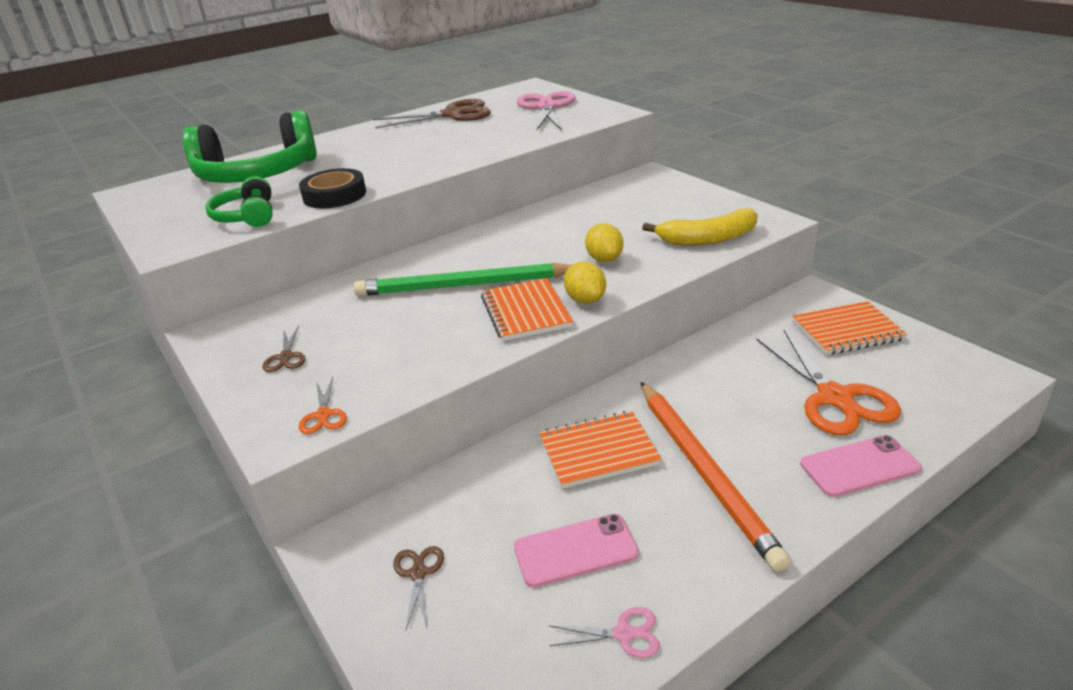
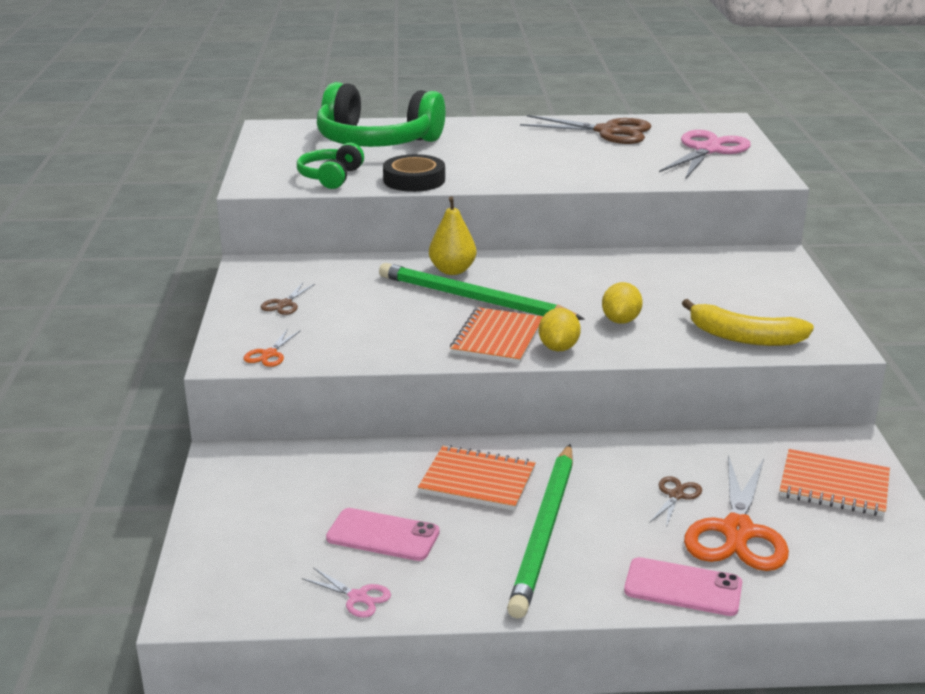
camera: 30 degrees right, 5 degrees down
brown scissors [393,546,444,629] -> brown scissors moved to [650,476,702,528]
orange pencil [641,382,791,572] -> green pencil [507,444,573,618]
none -> yellow pear [429,196,477,275]

